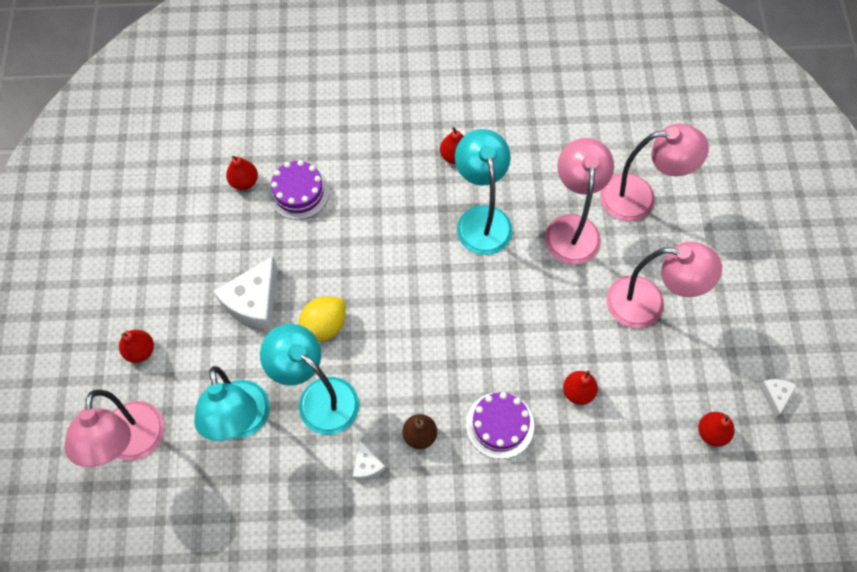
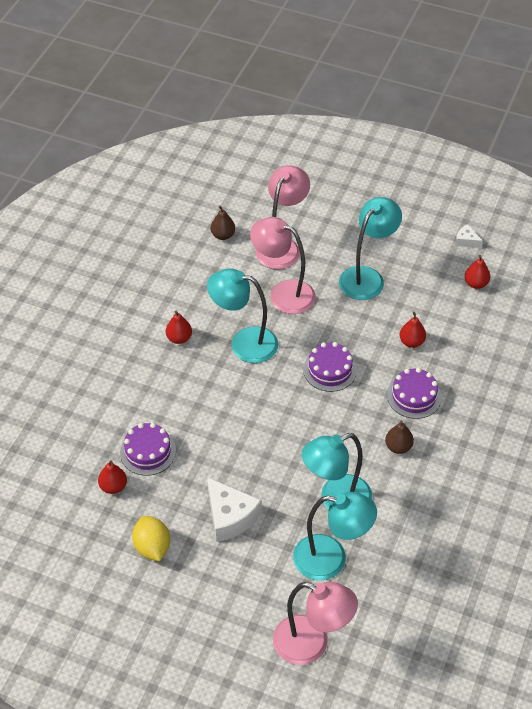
camera: 65 degrees left, 15 degrees down
red pear [119,330,154,363] -> none
yellow lemon [299,296,346,342] -> yellow lemon moved to [132,516,170,561]
white cheese [353,441,386,480] -> none
pink lamp [606,242,722,329] -> turquoise lamp [339,197,402,300]
none -> brown pear [211,205,235,240]
none -> purple cake [303,342,357,392]

